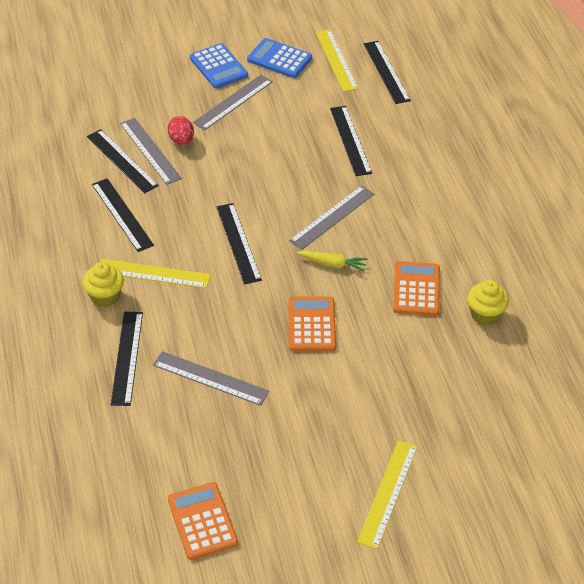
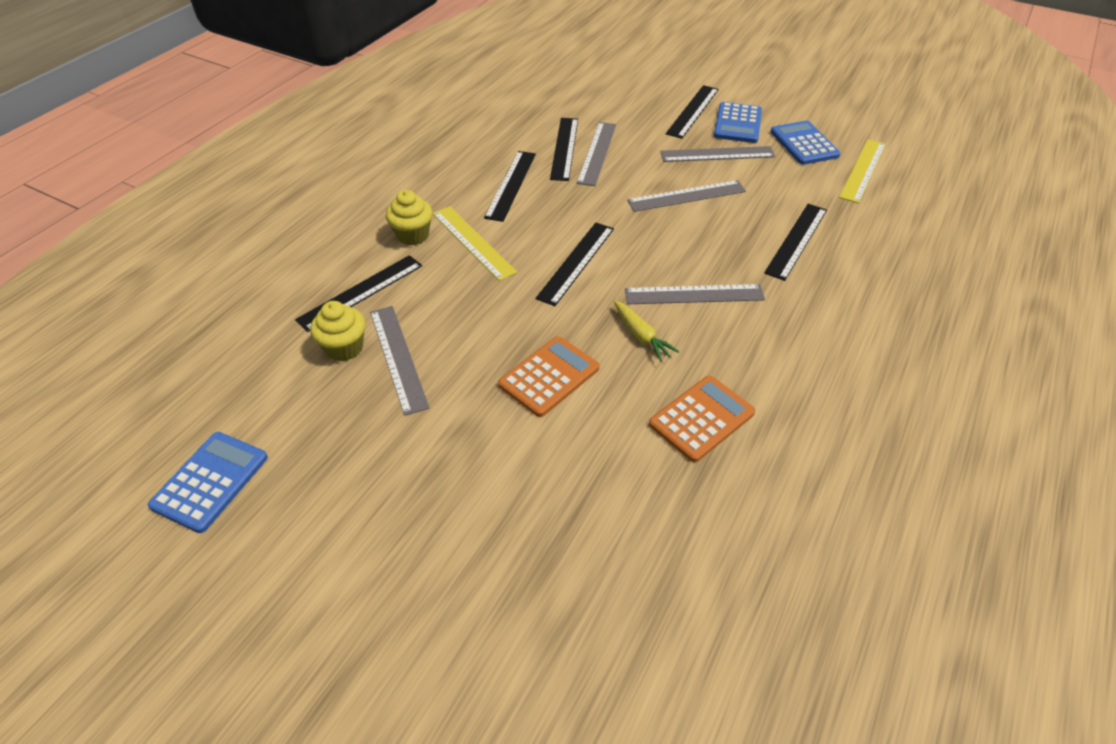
camera: 45 degrees right, 0 degrees up
red egg [168,116,194,145] -> none
orange calculator [168,482,238,560] -> blue calculator [148,432,268,533]
yellow ruler [357,440,418,549] -> none
black ruler [364,41,411,104] -> black ruler moved to [666,85,719,139]
yellow cupcake [467,280,509,325] -> yellow cupcake moved to [310,301,365,361]
none -> grey ruler [627,180,746,212]

